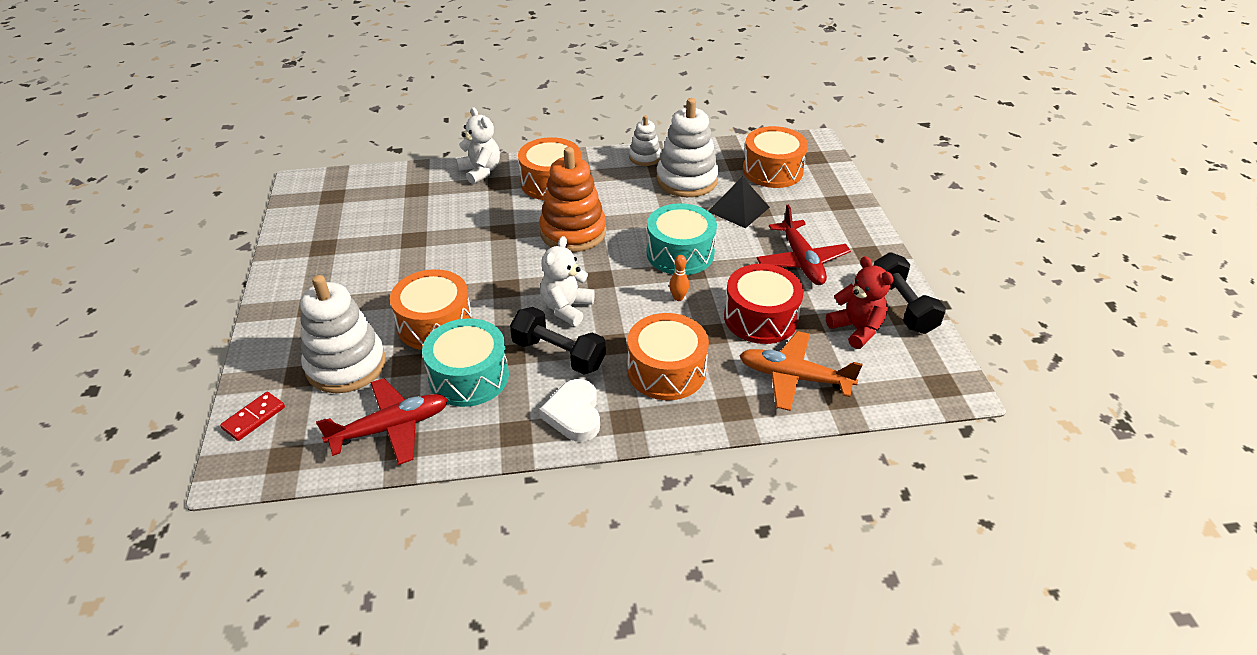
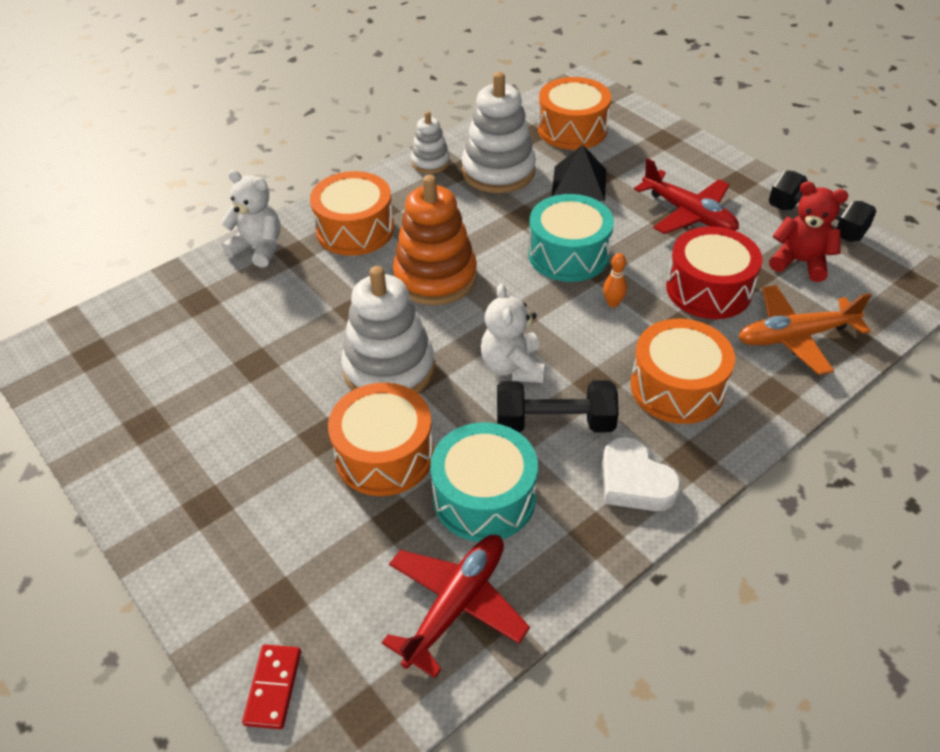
camera: 30 degrees left, 5 degrees up
white stacking toy [300,275,386,393] -> white stacking toy moved to [341,266,435,393]

